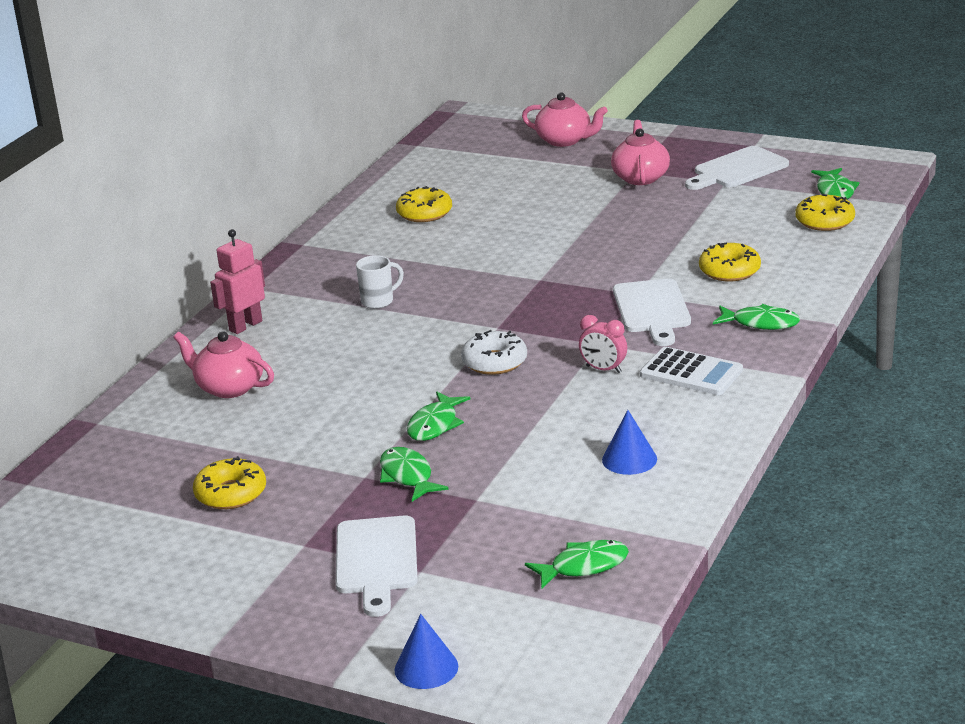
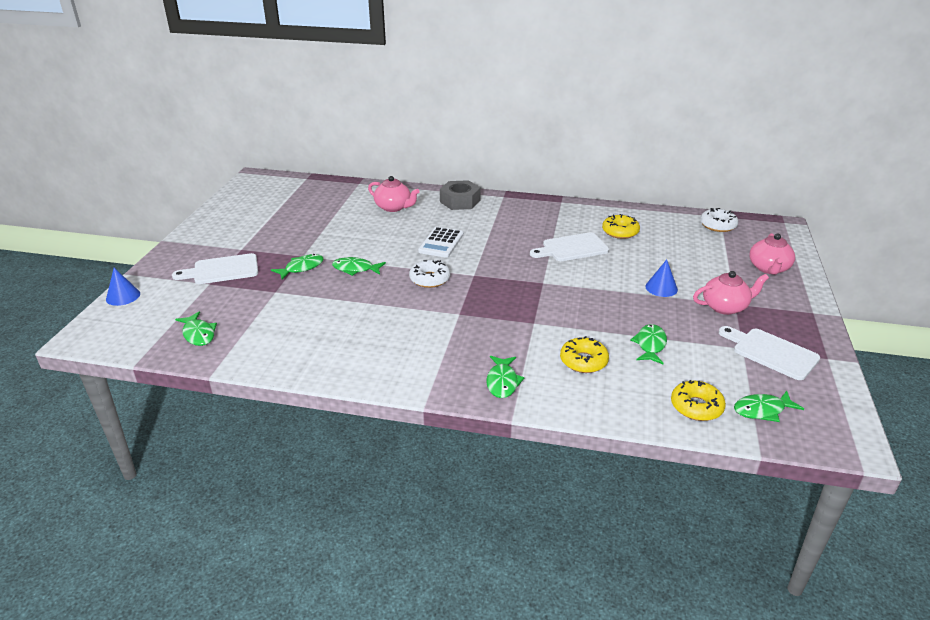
camera: 75 degrees right, 5 degrees up
pink teapot [173,331,274,398] -> pink teapot turned 105 degrees clockwise [368,176,420,212]
yellow donut [193,456,266,509] -> none
pink robot [210,229,265,334] -> grey nut [440,180,481,210]
white mug [356,255,404,309] -> none
pink clock [579,315,627,373] -> none
blue cone [602,410,657,475] -> blue cone moved to [645,259,678,297]
white cutting board [613,278,691,346] -> white cutting board moved to [530,232,609,261]
white calculator [640,347,743,395] -> white calculator moved to [418,227,464,258]
none -> green fish [630,324,667,364]
none -> white donut [700,208,738,232]

